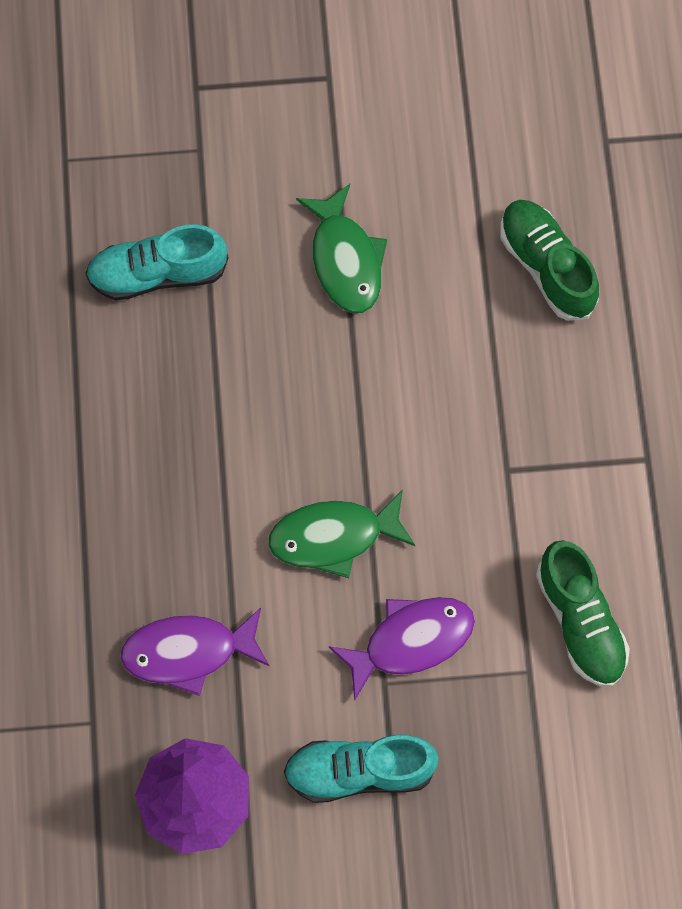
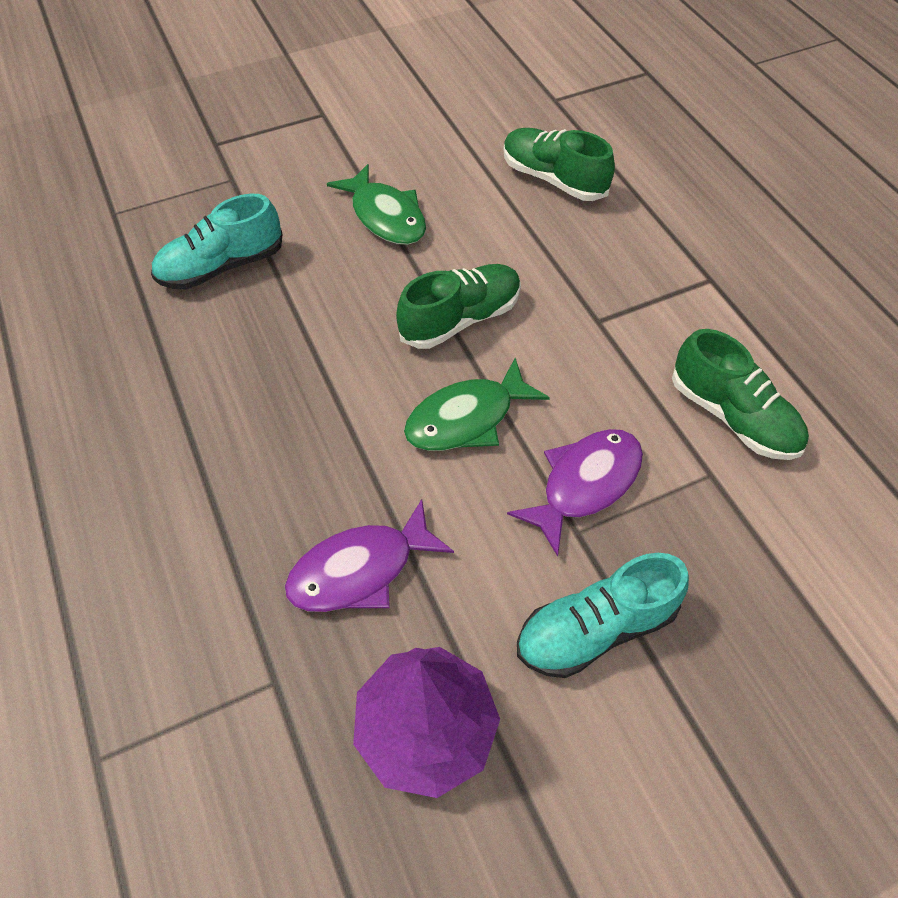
camera: 20 degrees left, 15 degrees down
none -> green shoe [396,264,521,349]

